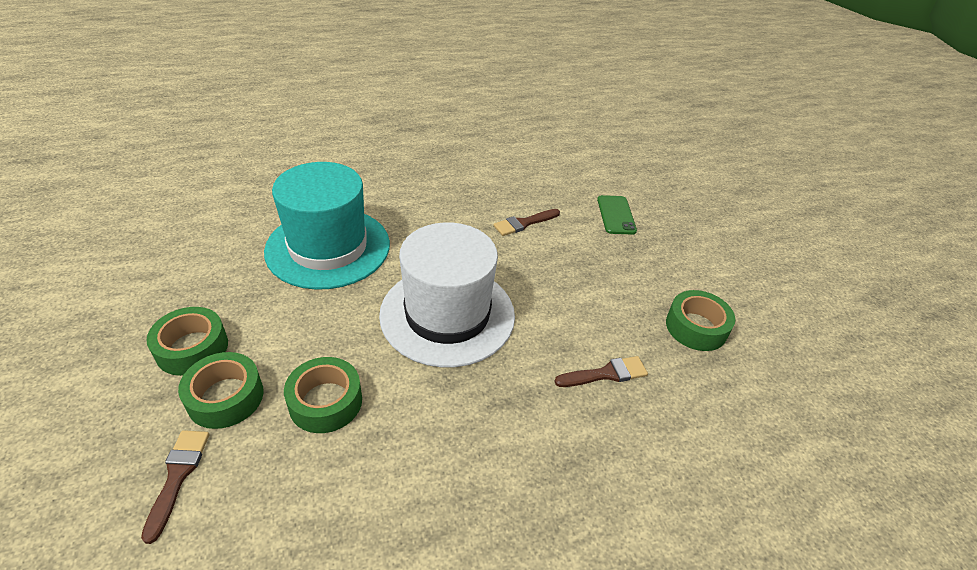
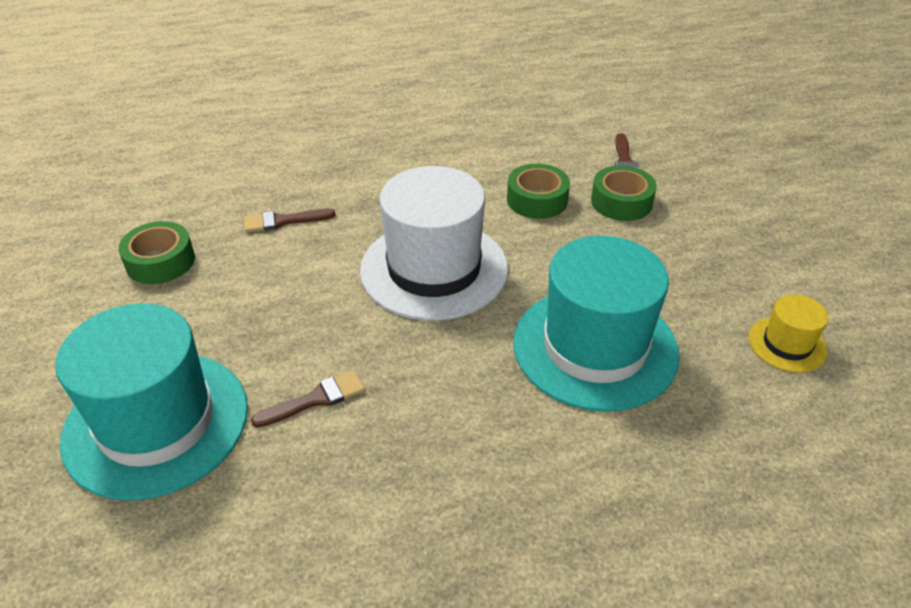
camera: 175 degrees left, 0 degrees up
green tape [146,307,228,376] -> none
green phone [597,195,637,235] -> turquoise hat [55,303,248,501]
none -> yellow hat [749,295,828,373]

